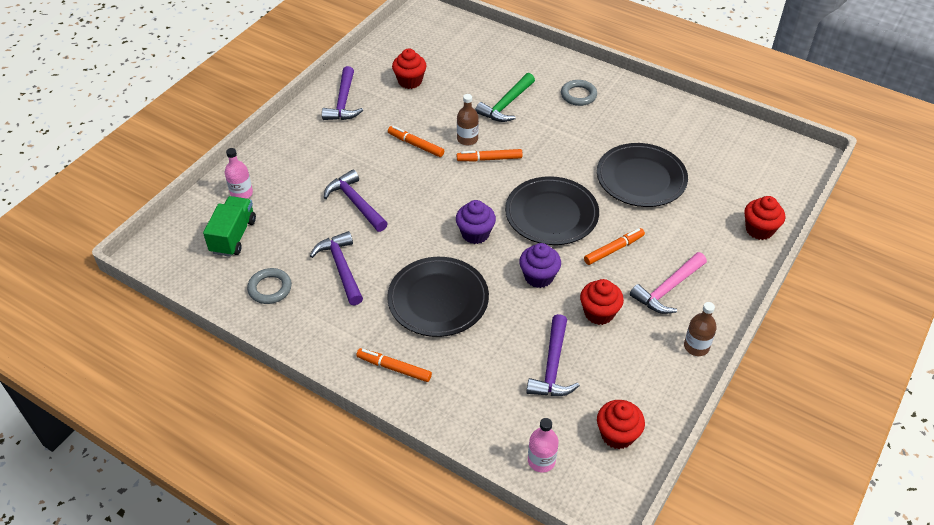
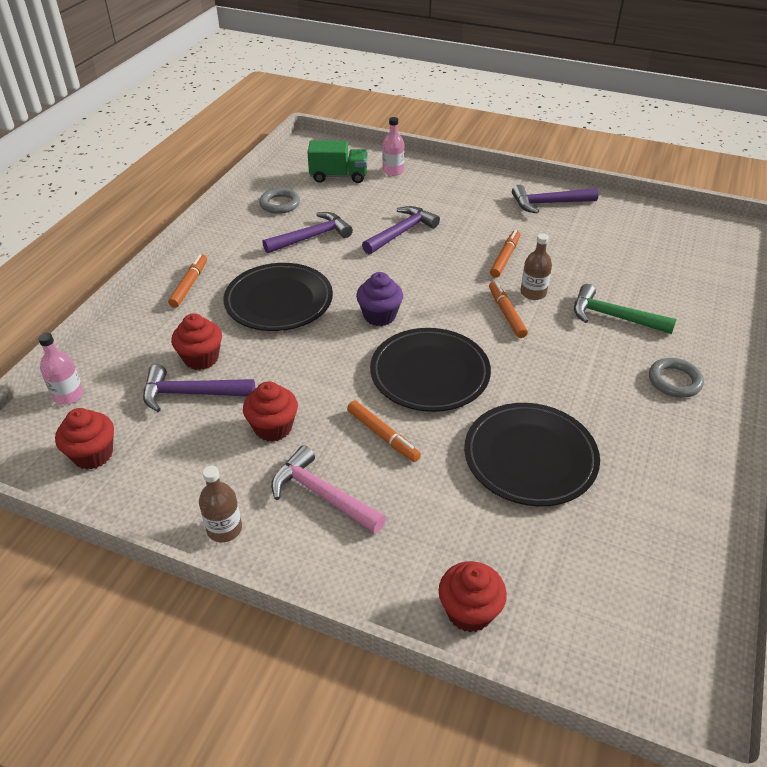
camera: 80 degrees right, 5 degrees down
red cupcake [392,49,427,89] -> red cupcake moved to [171,313,222,370]
purple cupcake [519,243,561,288] -> none

